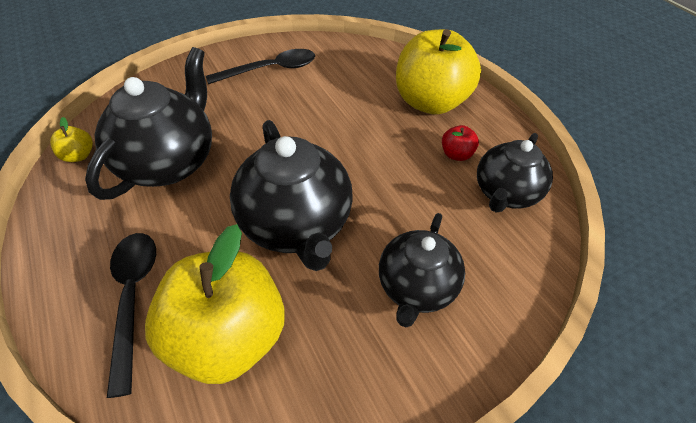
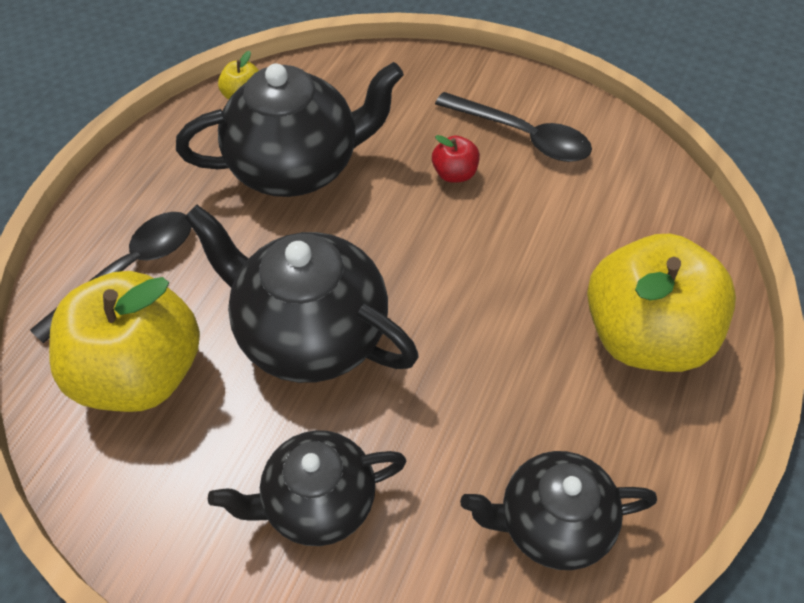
camera: 55 degrees right, 5 degrees up
black teapot [230,120,353,271] -> black teapot turned 90 degrees clockwise [184,205,419,383]
red apple [442,125,479,161] -> red apple moved to [432,135,480,183]

